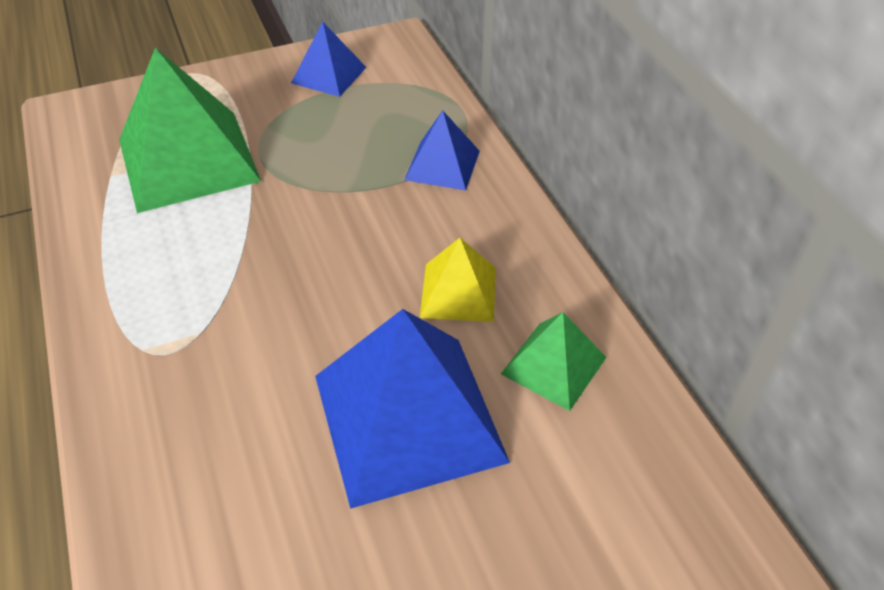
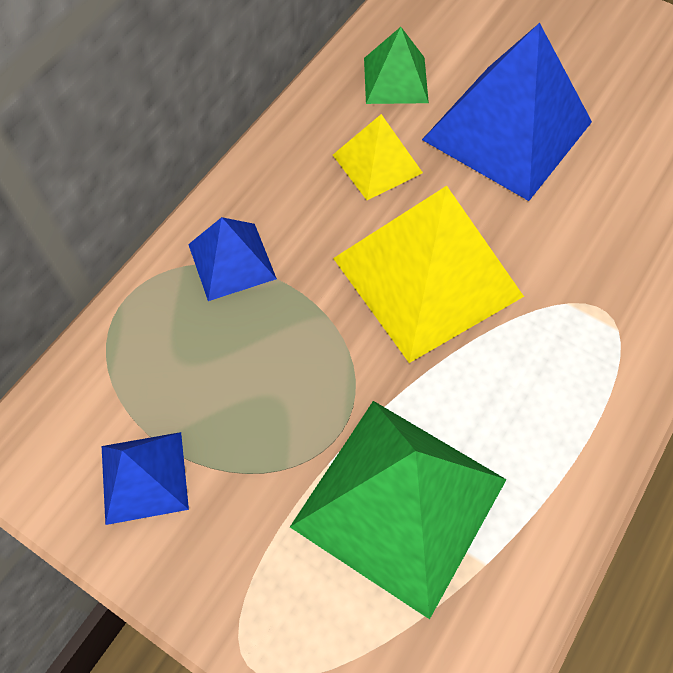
camera: 125 degrees left, 15 degrees up
none -> yellow pyramid [333,186,524,363]

